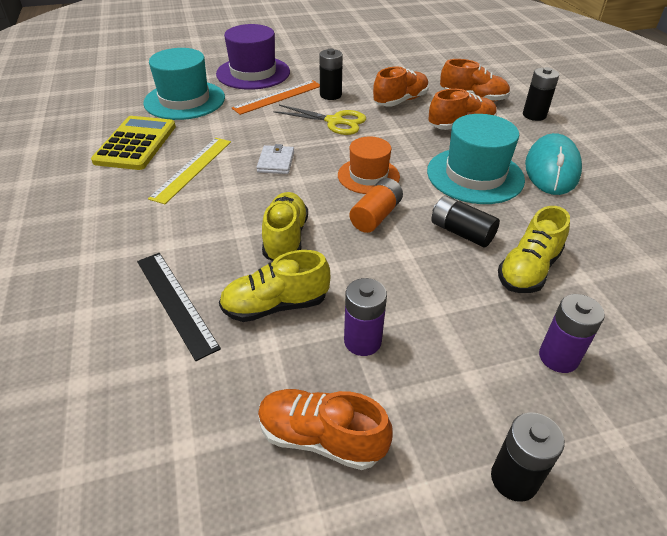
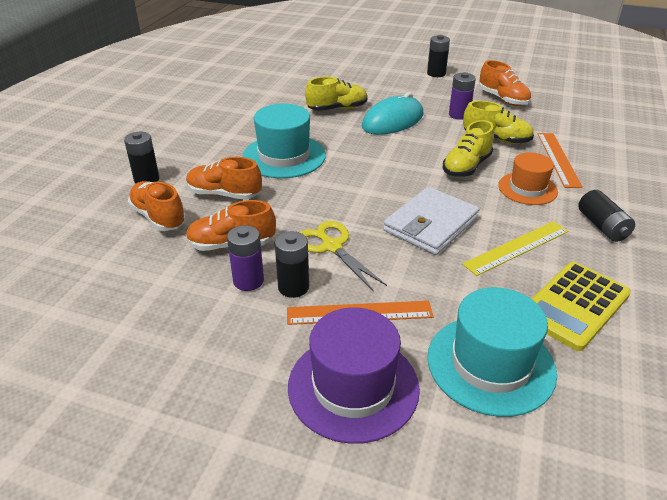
camera: 145 degrees left, 5 degrees down
black ruler [137,253,221,361] -> orange ruler [537,133,583,188]
white wallet [257,144,294,174] -> white wallet [383,187,479,255], size x1.90
orange hat [338,137,400,194] -> orange hat moved to [498,152,558,205]
orange battery [349,178,403,233] -> none
black battery [431,196,500,247] -> black battery moved to [578,190,635,242]
turquoise mouse [525,133,582,195] -> turquoise mouse moved to [362,92,424,135]
purple battery [539,294,605,373] -> purple battery moved to [227,225,264,291]

